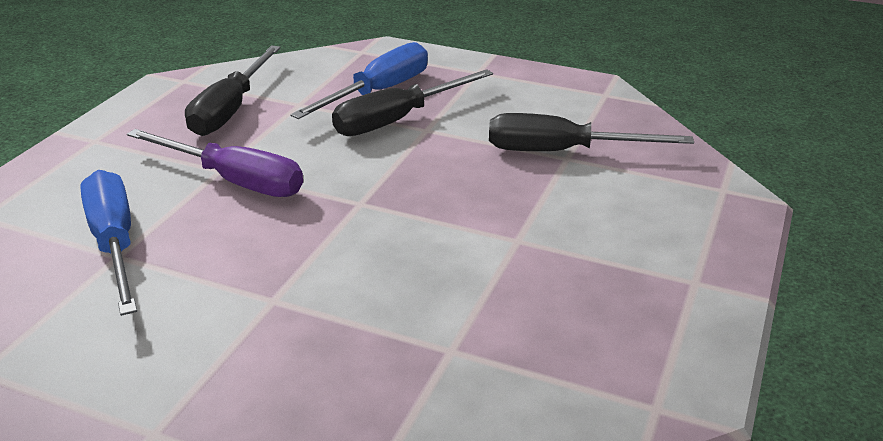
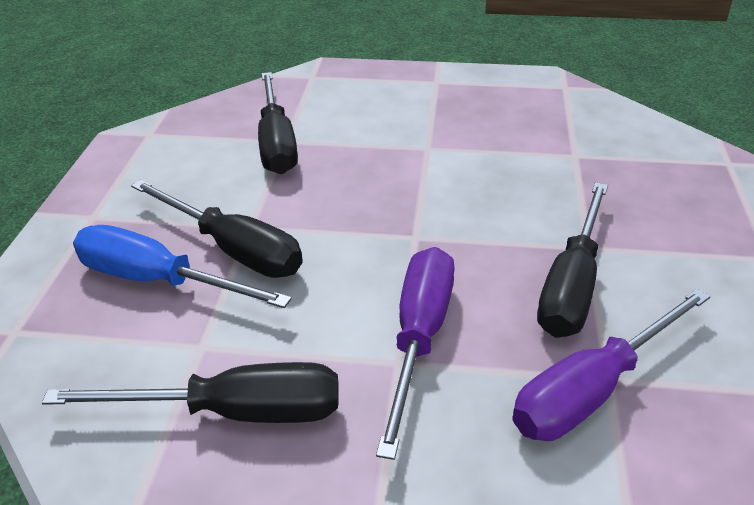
camera: 105 degrees left, 5 degrees up
blue screwdriver [80,170,137,316] -> purple screwdriver [512,289,711,441]
none -> black screwdriver [537,182,608,338]

